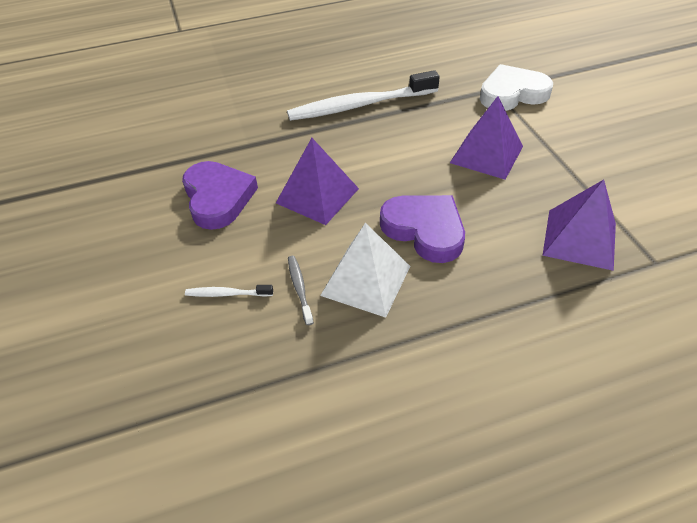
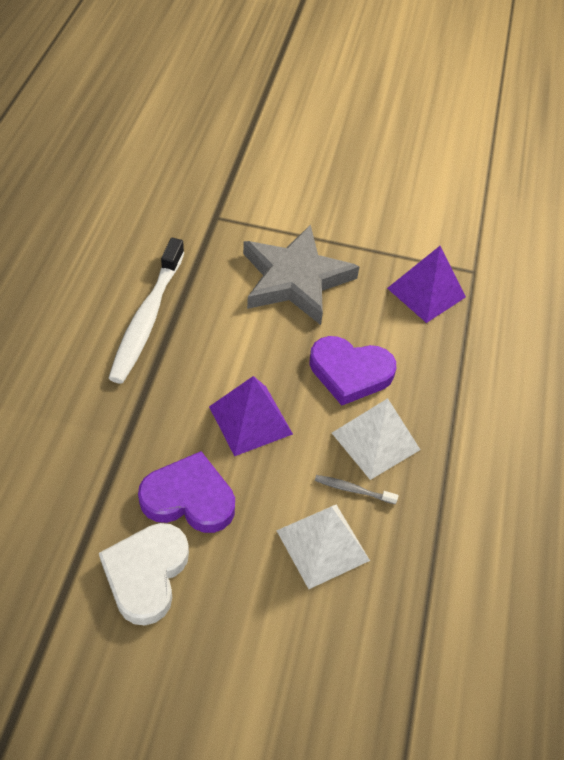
camera: 65 degrees left, 5 degrees up
white toothbrush [185,285,273,297] -> white pyramid [276,505,370,589]
purple heart [380,195,465,263] -> purple heart turned 150 degrees counterclockwise [309,336,396,405]
purple pyramid [450,96,523,180] -> grey star [243,225,360,325]
white heart [480,64,553,111] -> white heart moved to [99,523,189,625]

